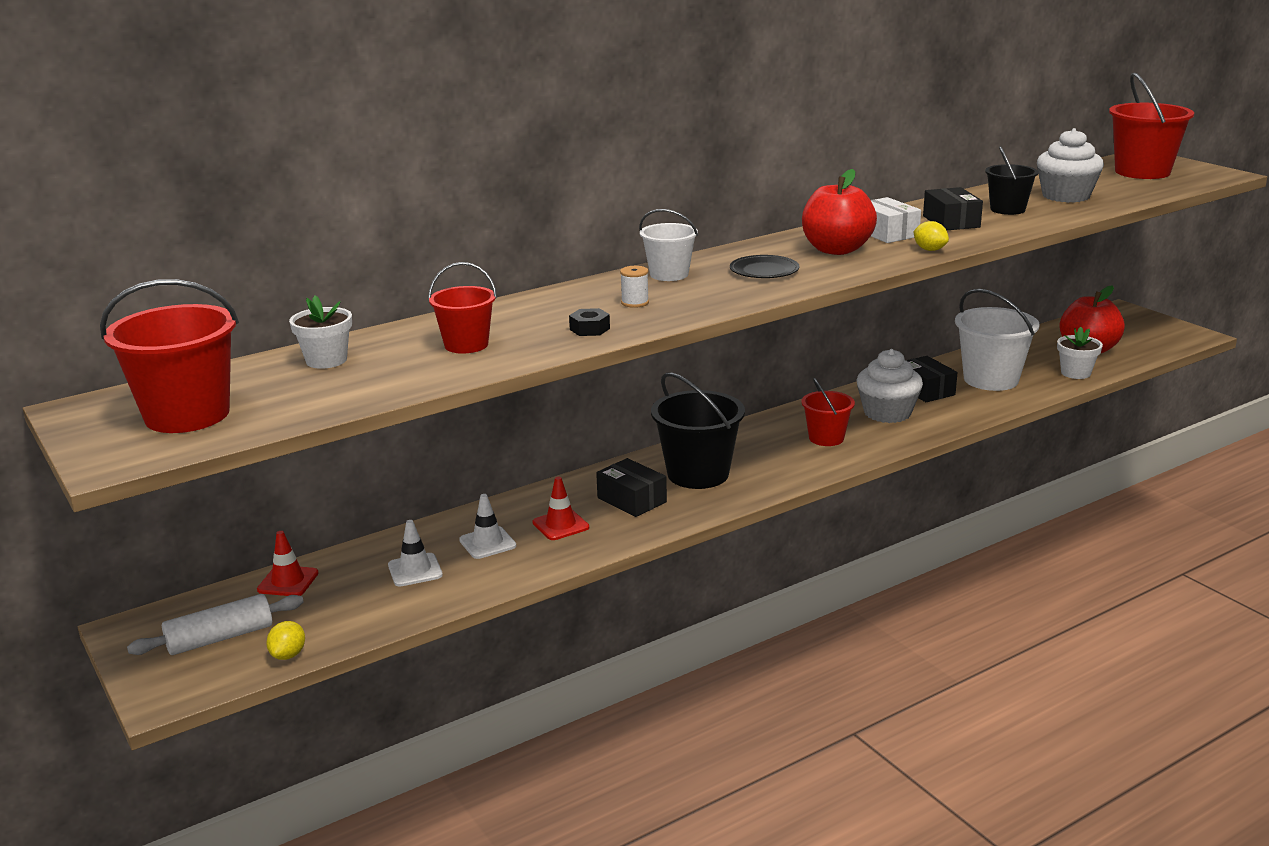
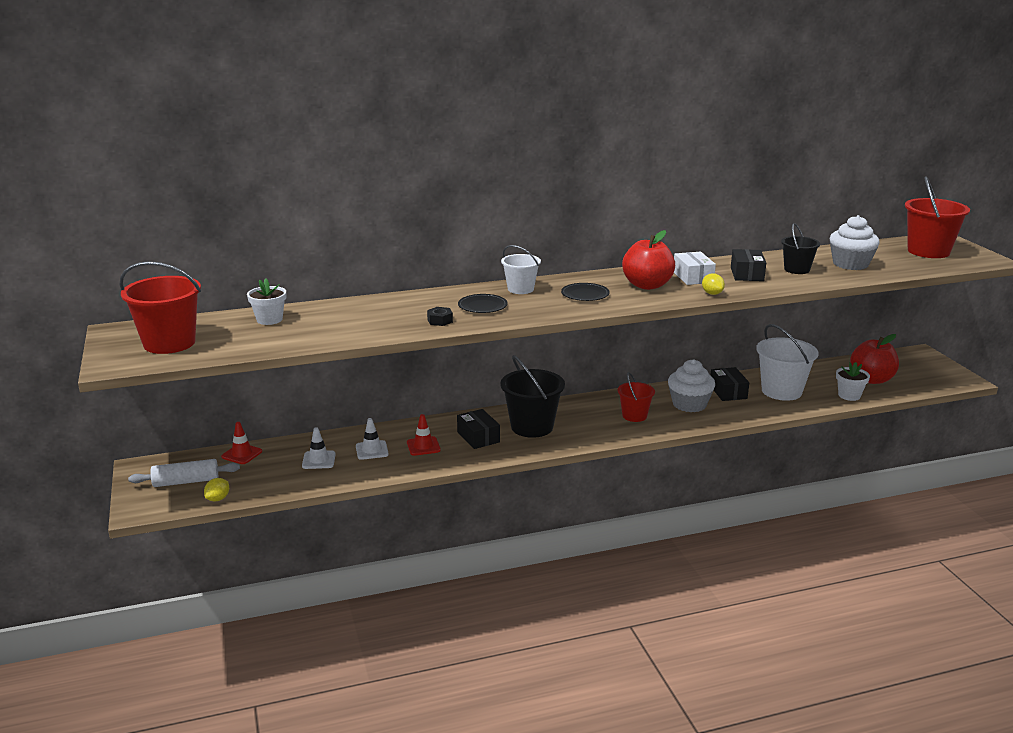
camera: 15 degrees right, 0 degrees up
red bucket [428,262,497,354] -> none
white spool [620,266,649,308] -> black plate [458,294,508,313]

